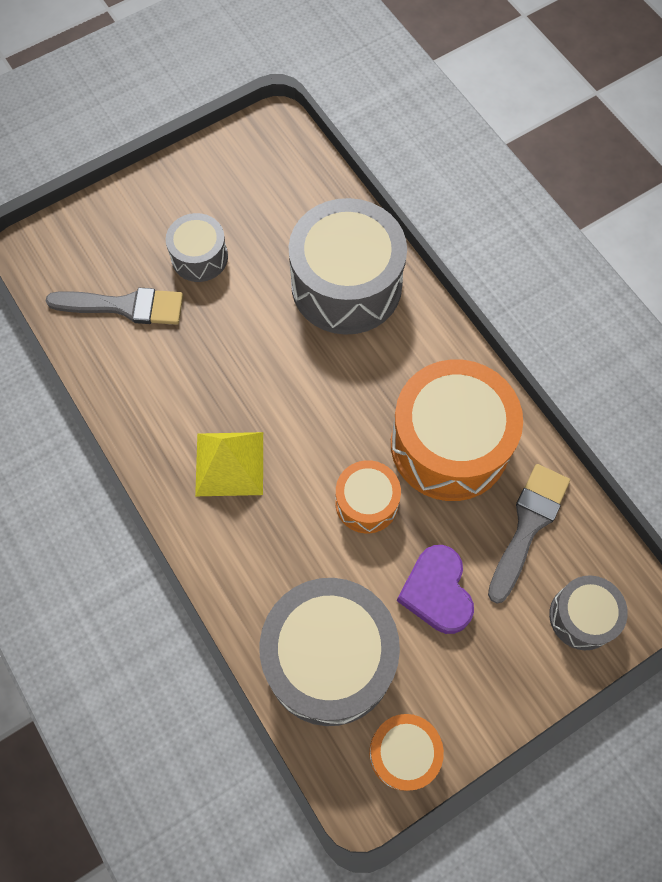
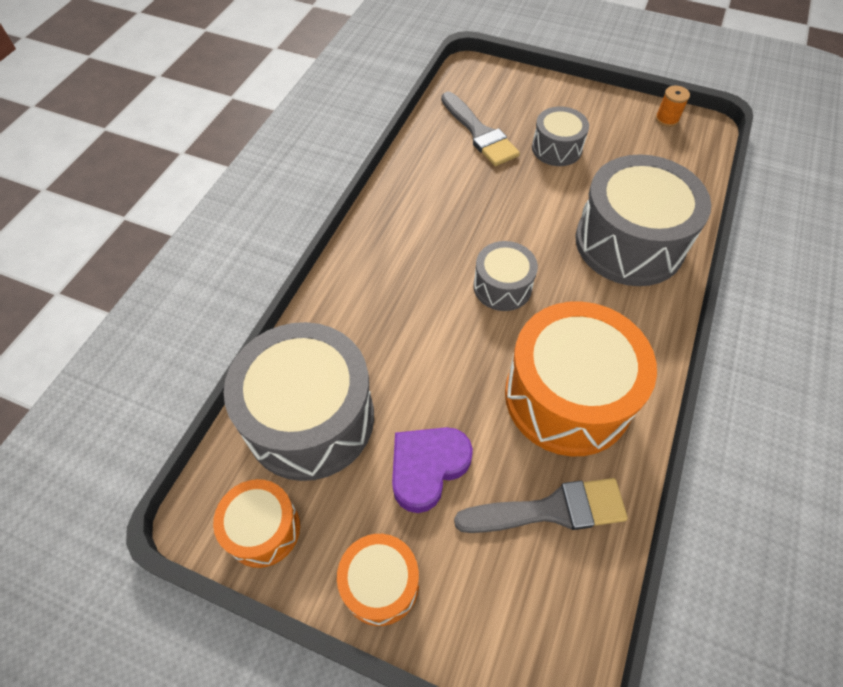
camera: 55 degrees right, 10 degrees down
yellow pyramid [195,432,263,496] -> none
orange drum [335,460,401,533] -> orange drum moved to [337,534,419,626]
grey drum [549,575,628,650] -> grey drum moved to [473,241,538,311]
none -> orange spool [656,86,690,127]

